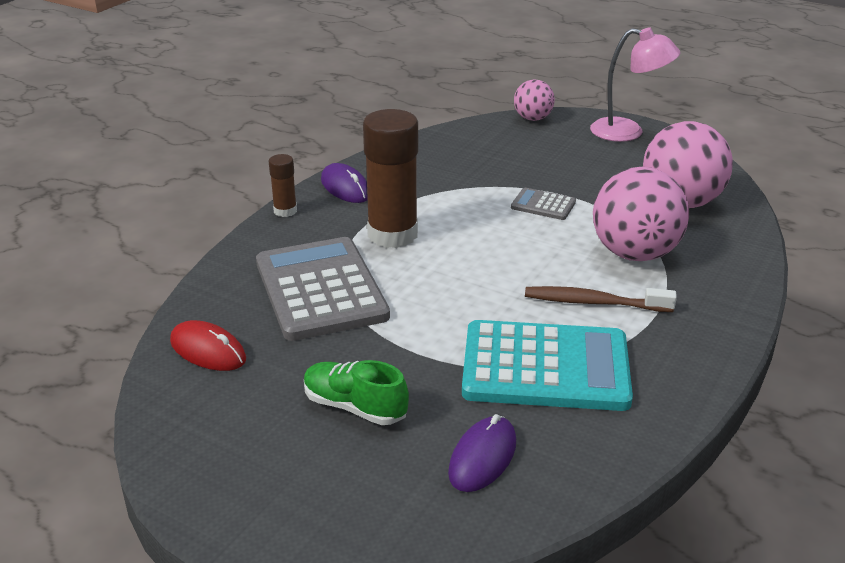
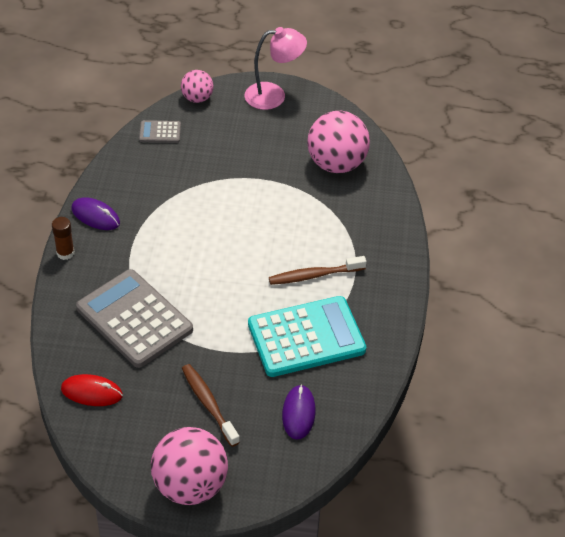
camera: 25 degrees left, 15 degrees up
green shoe [304,360,409,425] -> brown toothbrush [182,364,240,447]
brown glue stick [363,109,418,248] -> none
grey calculator [511,188,576,220] -> grey calculator moved to [139,120,181,143]
pink ball [593,167,689,261] -> pink ball moved to [151,427,228,505]

